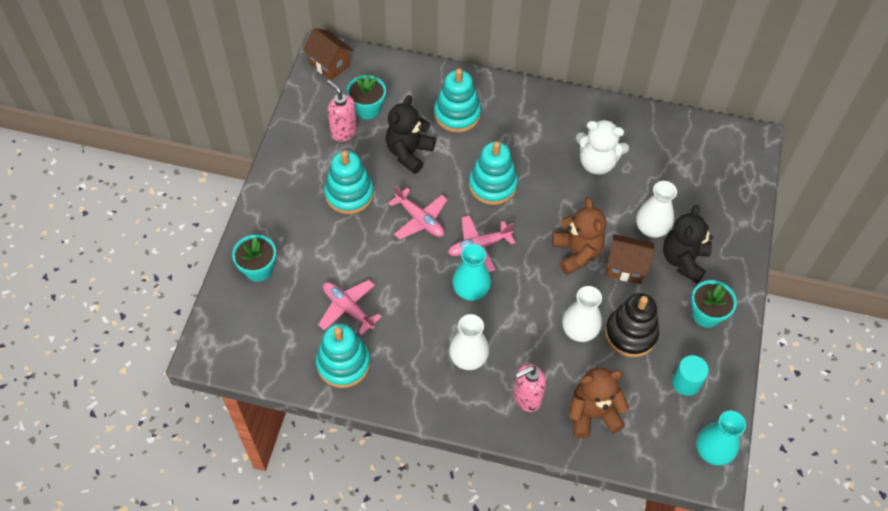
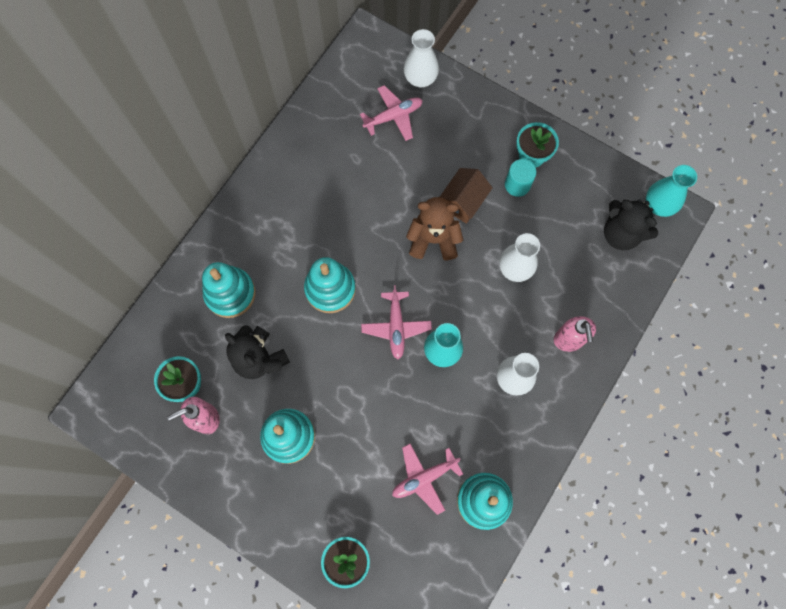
camera: 70 degrees left, 15 degrees up
brown house [303,28,353,80] -> none
pink plane [388,186,448,240] -> pink plane moved to [360,85,423,141]
brown teddy bear [568,367,630,439] -> none
white teddy bear [576,119,629,175] -> none
black stacking toy [605,293,659,357] -> none
white vase [636,181,677,238] -> white vase moved to [404,29,439,87]
black teddy bear [663,205,713,284] -> black teddy bear moved to [604,199,658,250]
turquoise cylinder [672,355,709,396] -> turquoise cylinder moved to [505,159,536,197]

